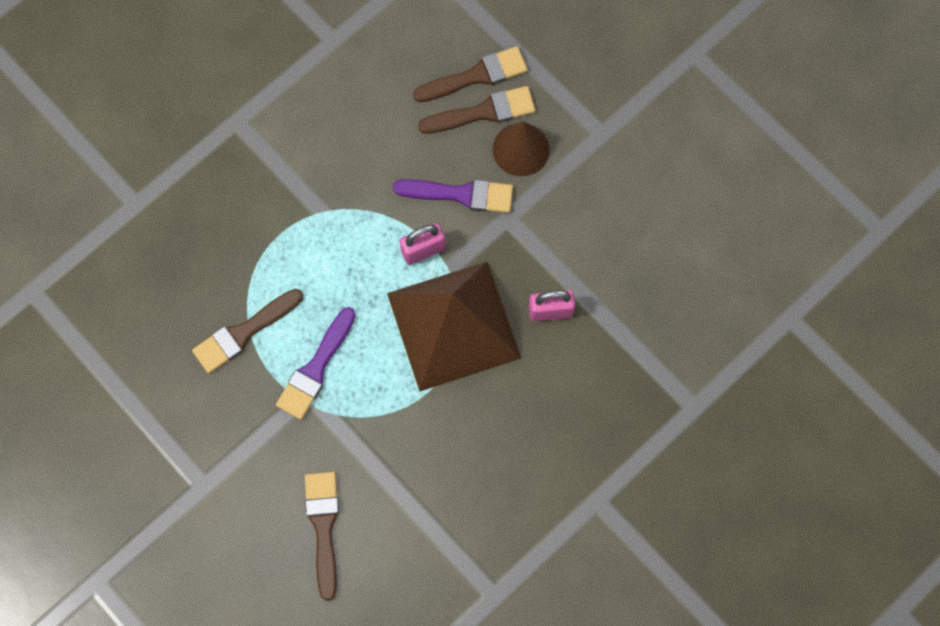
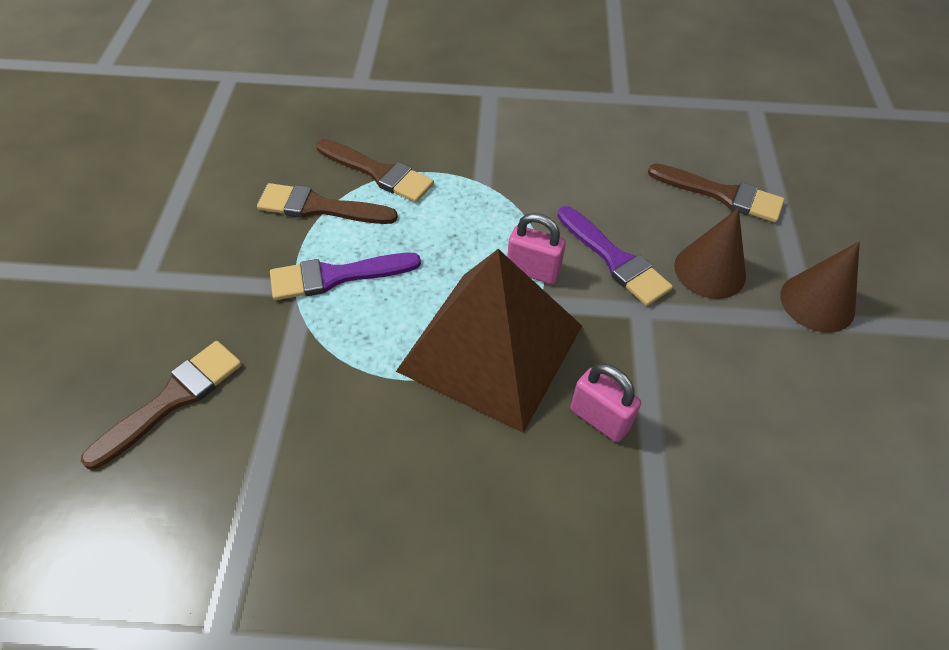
camera: 45 degrees right, 20 degrees down
brown brush [418,86,535,134] -> brown brush moved to [316,139,434,203]
none -> brown cone [780,242,860,333]

